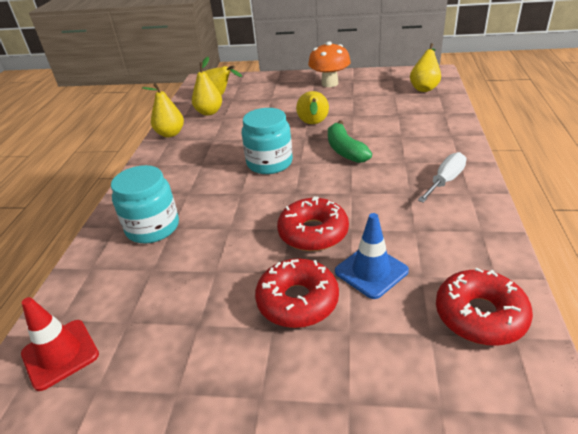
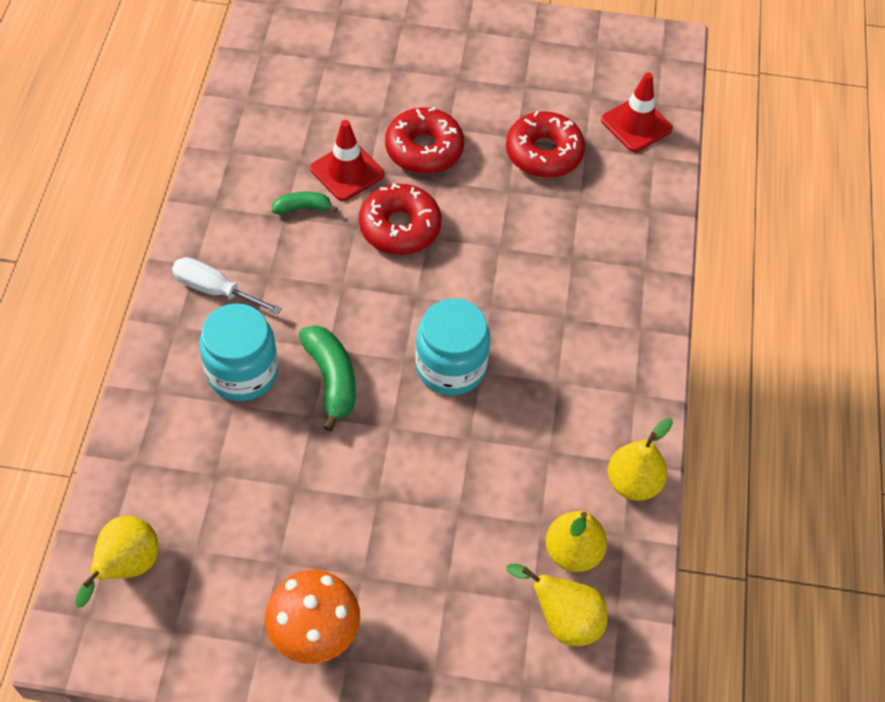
camera: 175 degrees right, 20 degrees up
turquoise jar [111,165,179,243] -> turquoise jar moved to [199,303,278,401]
yellow pear [296,91,329,124] -> none
blue traffic cone [335,213,409,299] -> red traffic cone [310,120,384,201]
white screwdriver [418,152,467,203] -> white screwdriver turned 75 degrees clockwise [172,257,282,315]
red donut [436,267,533,346] -> red donut moved to [506,111,585,178]
none -> green banana [272,191,338,214]

